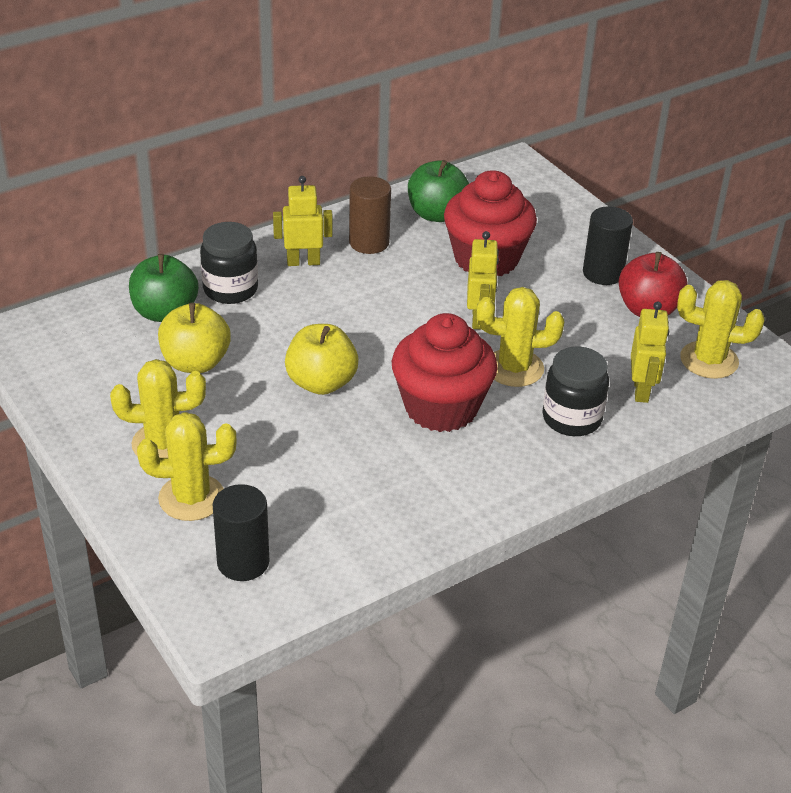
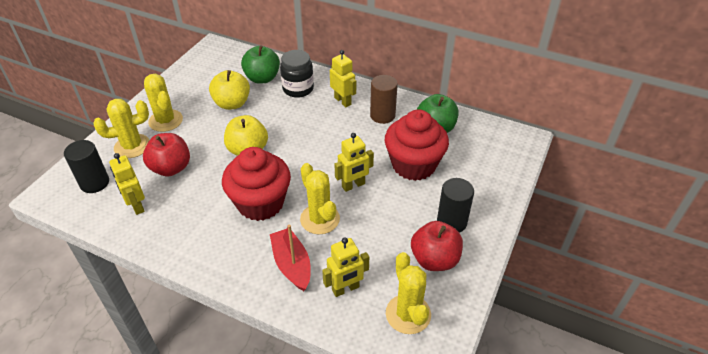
camera: 60 degrees right, 5 degrees up
yellow cactus [137,412,236,521] -> yellow cactus turned 75 degrees counterclockwise [93,99,149,158]
black jar [543,346,609,436] -> red boat [270,225,311,291]
none -> yellow robot [109,153,145,215]
none -> red apple [143,133,190,176]

